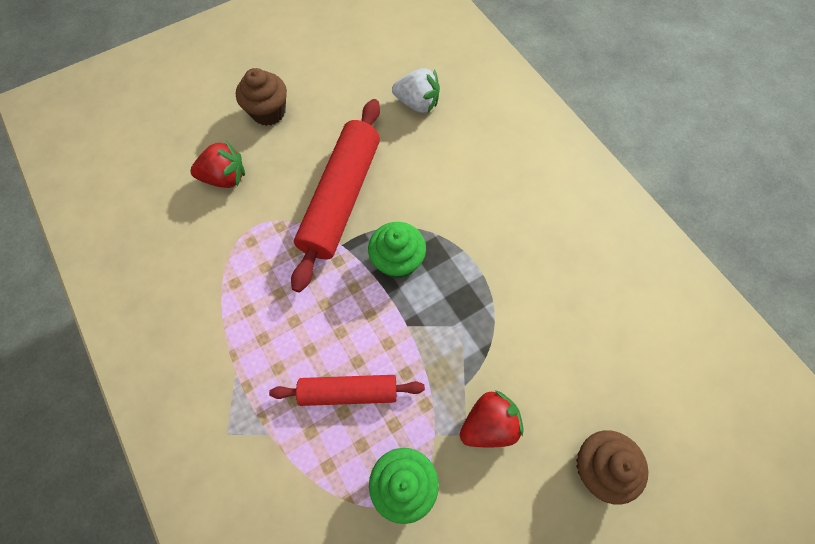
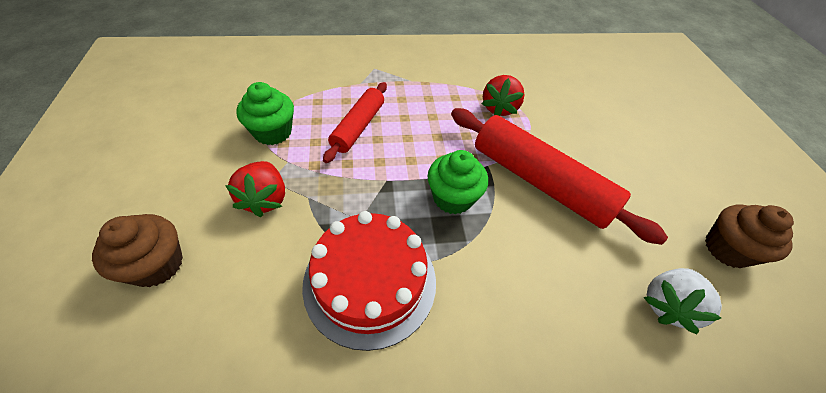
camera: 110 degrees right, 15 degrees down
red strawberry [190,141,245,188] -> red strawberry moved to [482,75,525,116]
brown cupcake [236,68,287,126] -> brown cupcake moved to [705,205,794,268]
none -> red cake [302,211,436,351]

